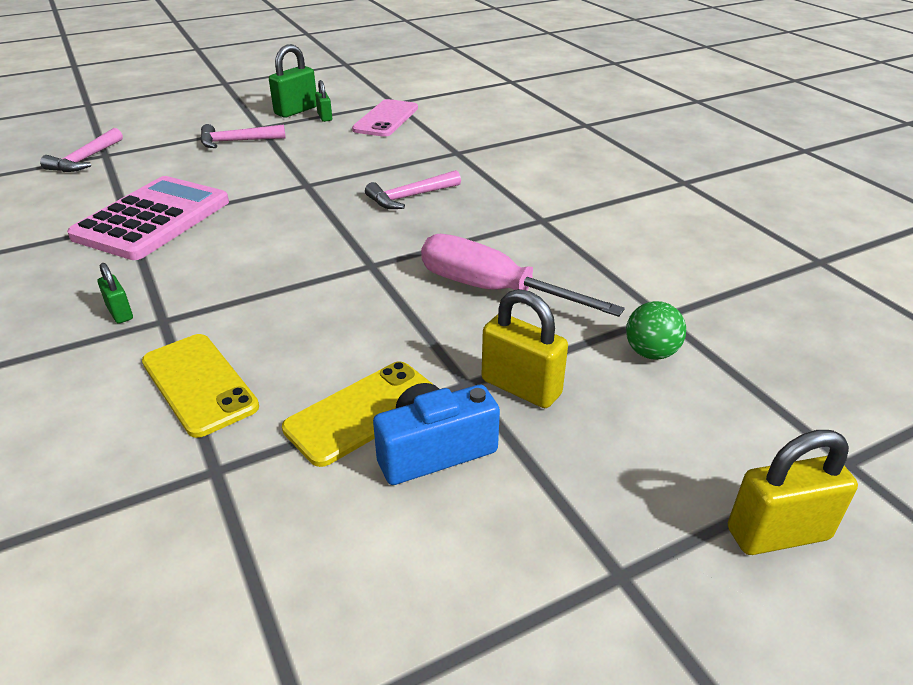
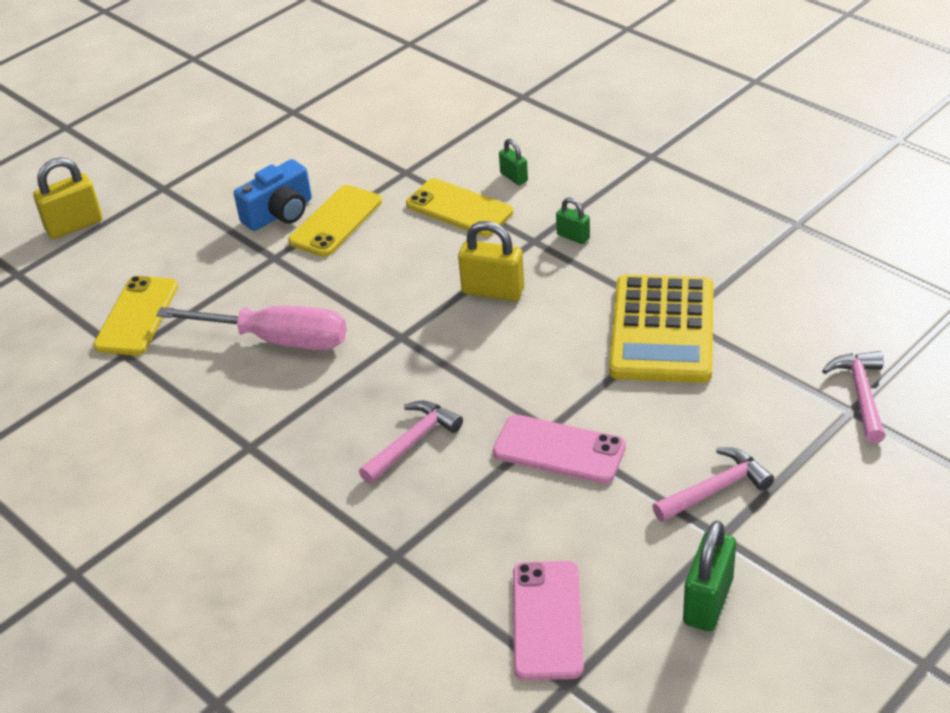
camera: 165 degrees right, 5 degrees up
pink calculator [67,176,229,260] -> yellow calculator [609,274,714,383]
green padlock [315,80,332,122] -> green padlock moved to [499,139,528,185]
yellow padlock [482,289,568,408] -> yellow padlock moved to [458,221,524,301]
green ball [626,301,686,360] -> yellow phone [93,276,178,356]
none -> pink phone [493,415,626,484]

